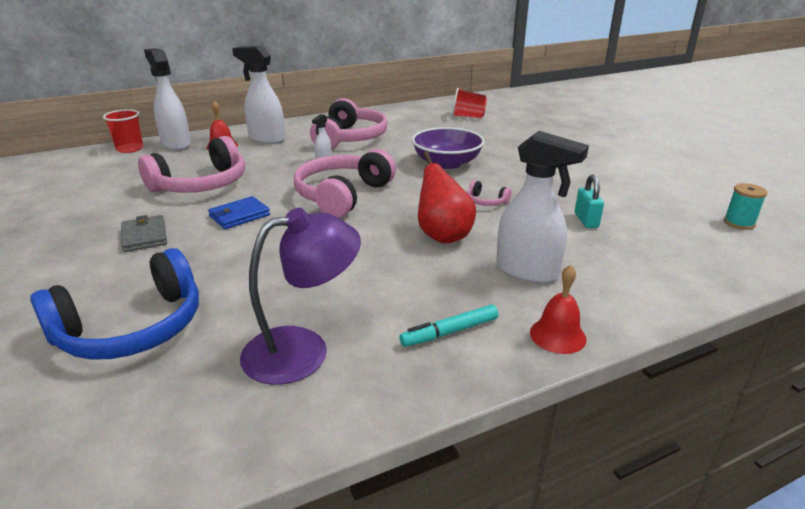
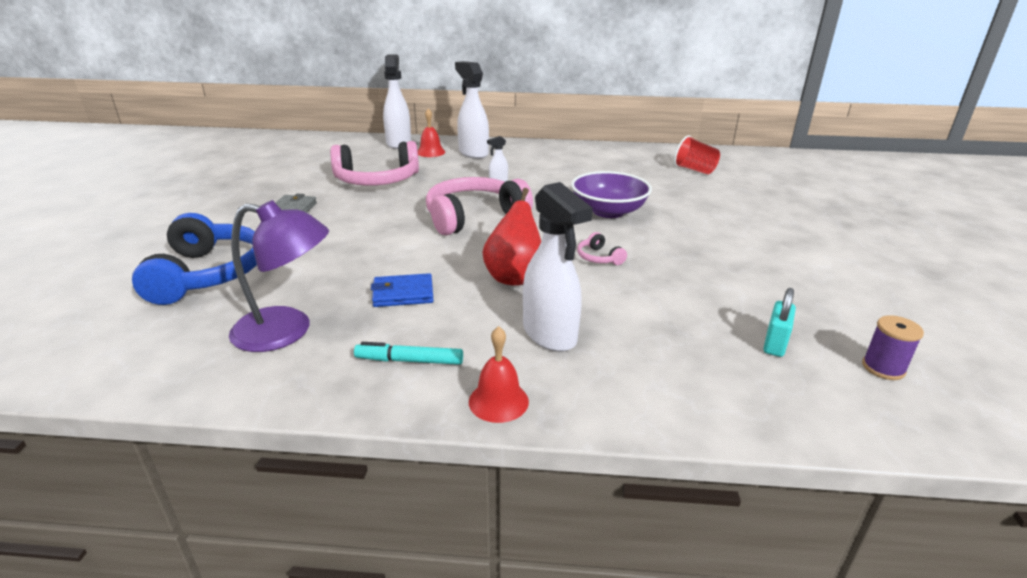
camera: 30 degrees right, 0 degrees up
blue headphones [30,248,199,360] -> blue headphones turned 90 degrees counterclockwise [132,213,257,305]
red cup [103,109,143,153] -> none
blue wallet [208,196,270,229] -> blue wallet moved to [371,273,434,307]
pink headphones [310,98,388,149] -> none
turquoise padlock [575,175,604,228] -> turquoise padlock moved to [763,288,796,357]
turquoise spool [724,183,768,230] -> purple spool [862,315,924,380]

